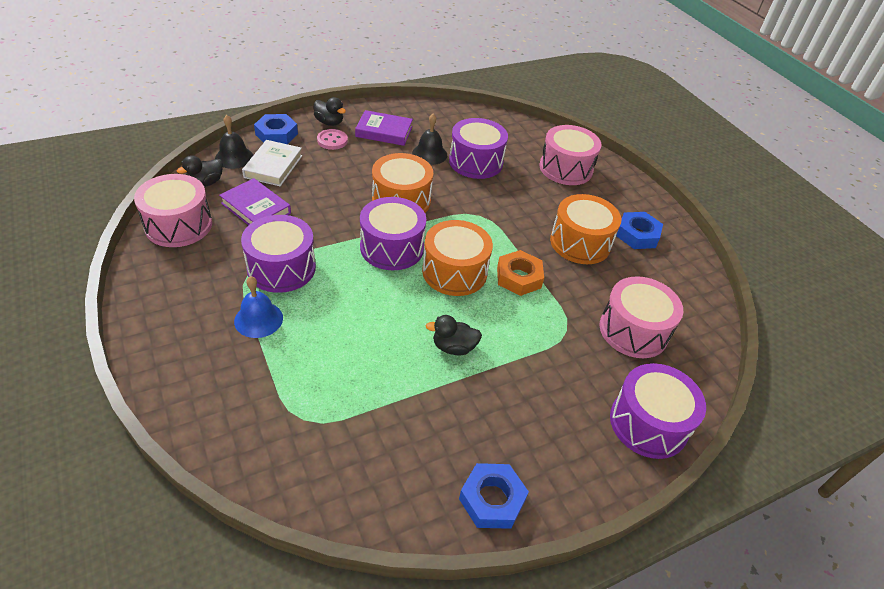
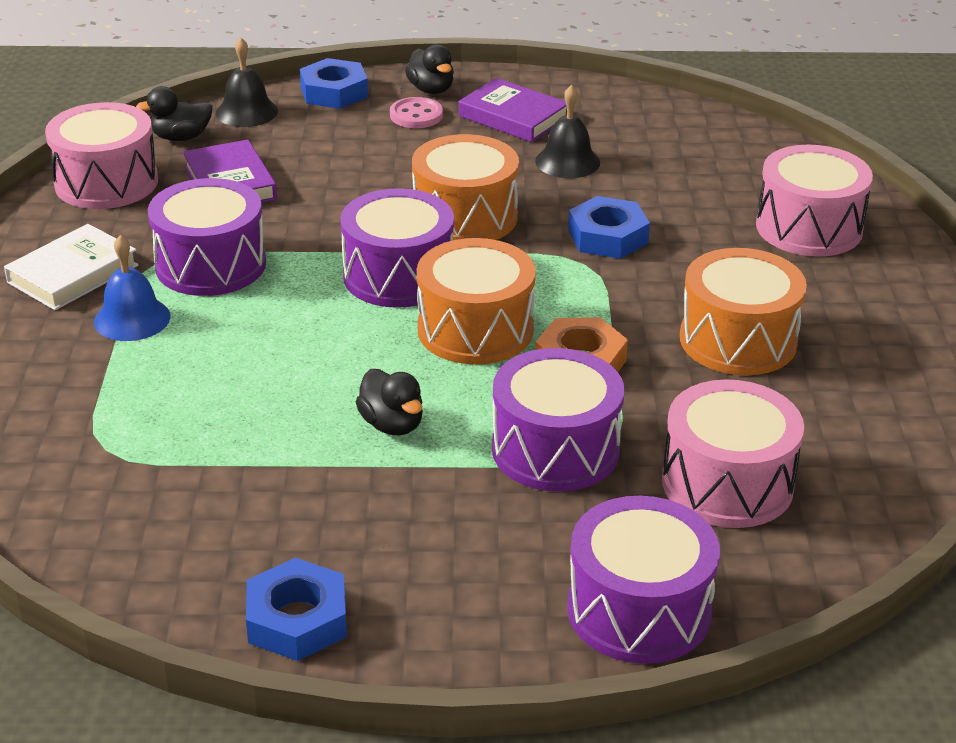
camera: 30 degrees right, 10 degrees down
white book [242,140,302,186] -> white book moved to [4,224,138,310]
black duck [426,315,482,355] -> black duck turned 150 degrees counterclockwise [356,369,423,435]
purple drum [449,118,508,179] -> purple drum moved to [492,348,624,492]
blue nut [616,212,663,249] -> blue nut moved to [568,196,650,259]

